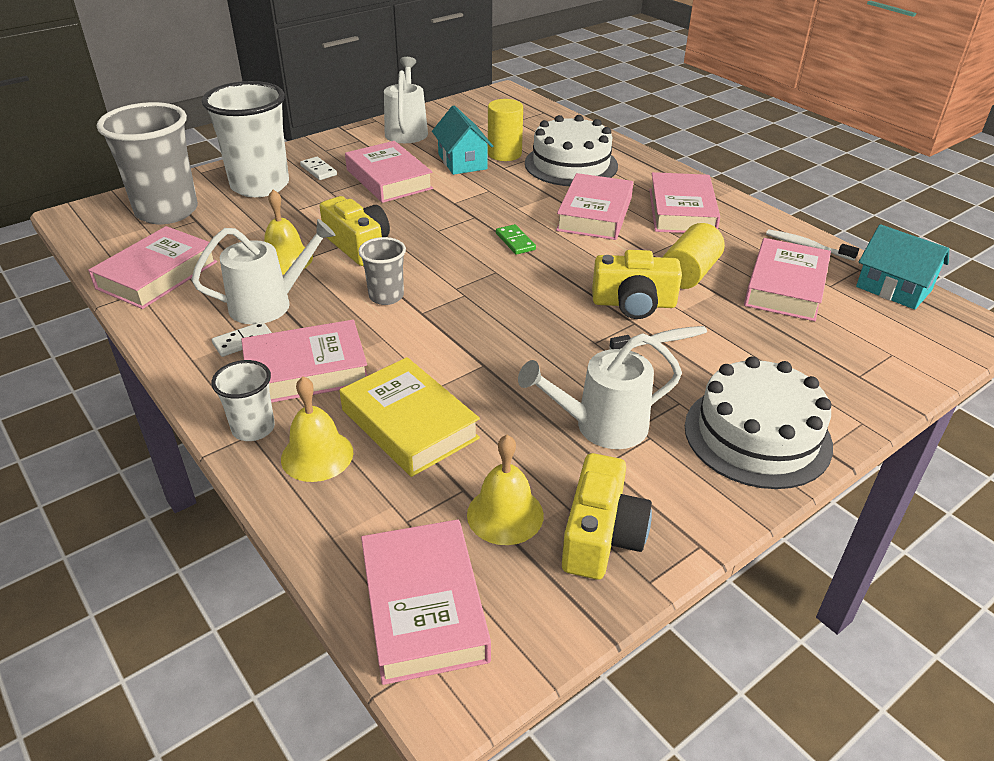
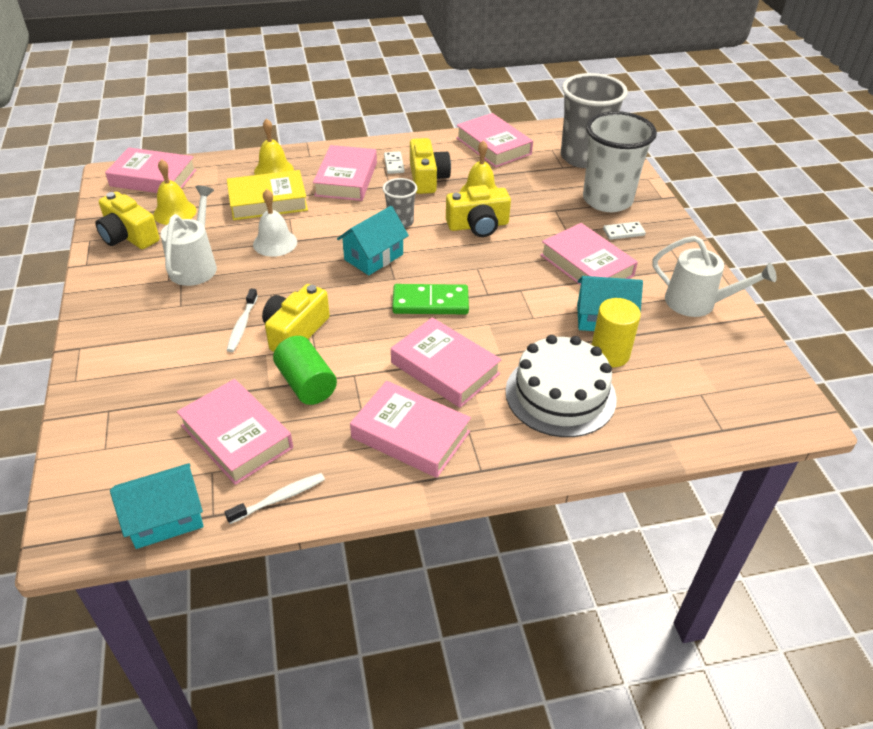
camera: 115 degrees right, 5 degrees up
white watering can [191,219,336,325] -> yellow camera [410,138,451,194]
white cup [211,360,275,441] -> none
pink book [345,141,433,203] -> pink book turned 60 degrees clockwise [540,223,638,286]
green domino [496,224,536,255] -> green domino [392,284,469,314], size x1.77
yellow cylinder [663,223,725,289] -> green cylinder [273,336,337,405]
white cake [685,356,833,489] -> none
none -> white bell [253,189,297,257]
none -> turquoise house [337,206,409,275]

